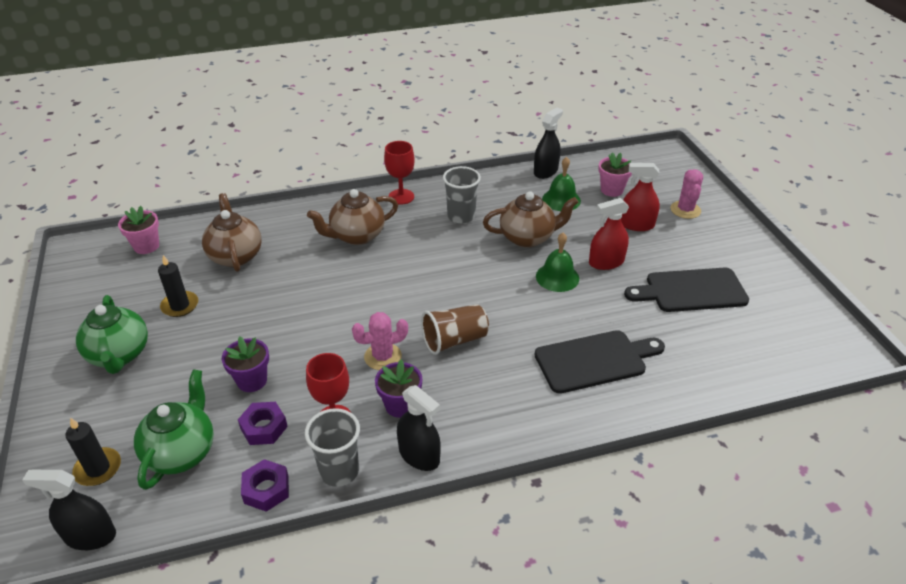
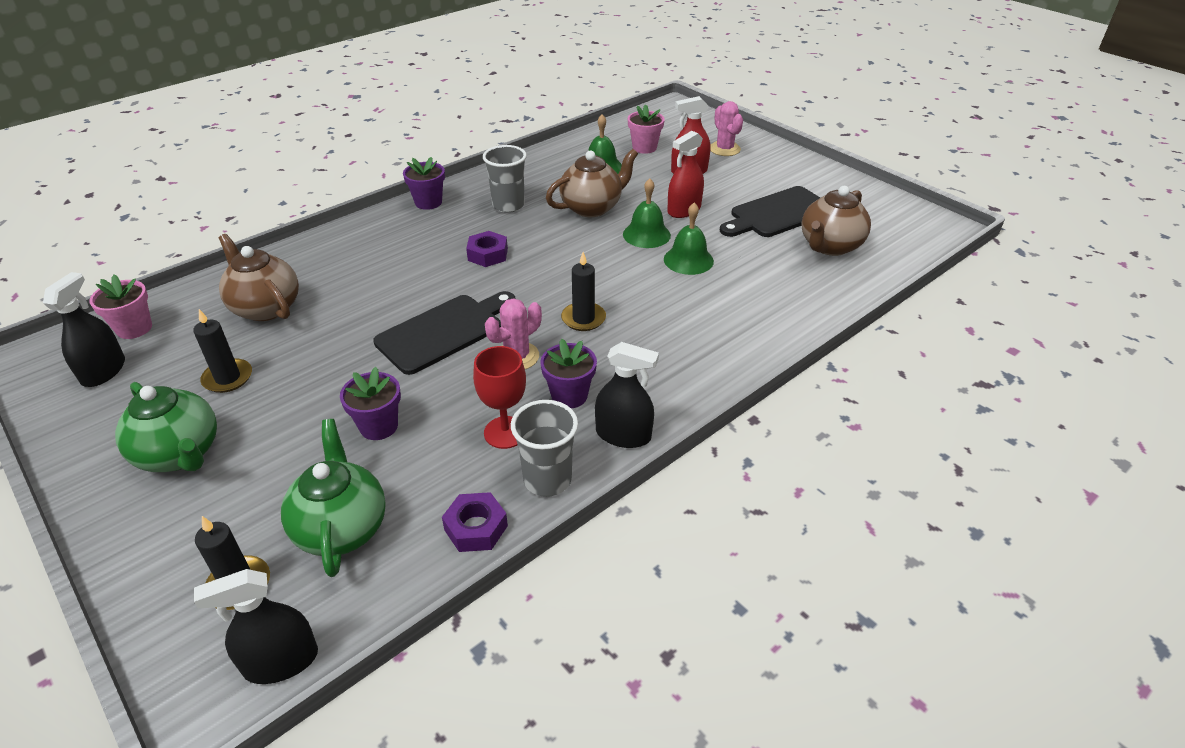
camera: 25 degrees left, 0 degrees up
purple nut [238,402,288,445] -> purple nut moved to [466,231,508,267]
brown teapot [307,189,398,245] -> brown teapot moved to [801,186,871,256]
red goblet [384,141,415,205] -> purple flower pot [403,157,445,210]
brown cup [421,304,489,355] -> black candle [561,252,606,331]
black spray bottle [534,108,563,179] -> black spray bottle moved to [43,272,125,387]
black cutting board [534,330,665,394] -> black cutting board moved to [373,291,515,375]
none -> green bell [664,203,714,275]

